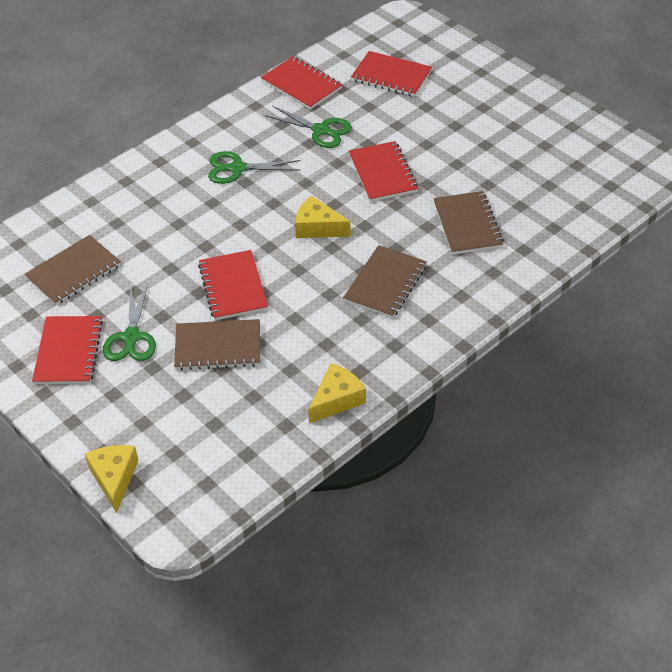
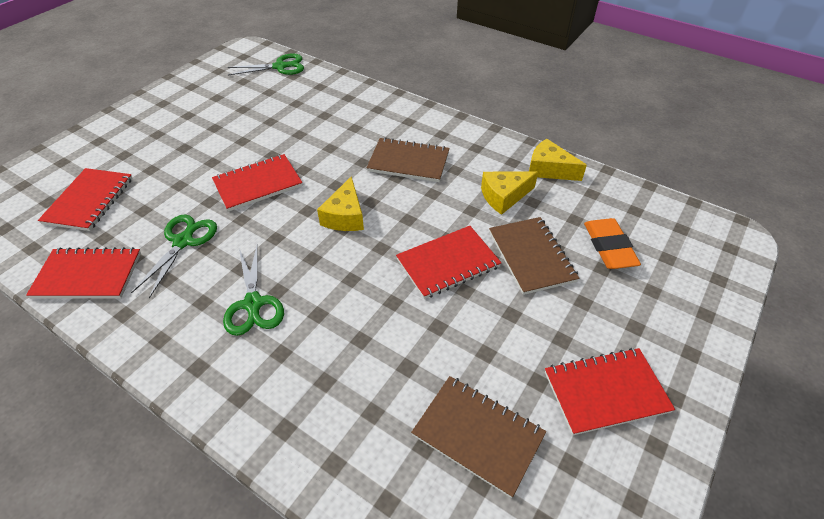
camera: 105 degrees left, 0 degrees up
yellow cheese [85,445,139,513] -> yellow cheese moved to [481,171,538,215]
green scissors [103,284,156,361] -> green scissors moved to [228,53,304,75]
red notebook [261,56,342,110] -> red notebook turned 60 degrees clockwise [26,247,141,299]
brown notebook [433,191,504,255] -> none
none -> orange eraser [584,218,641,269]

